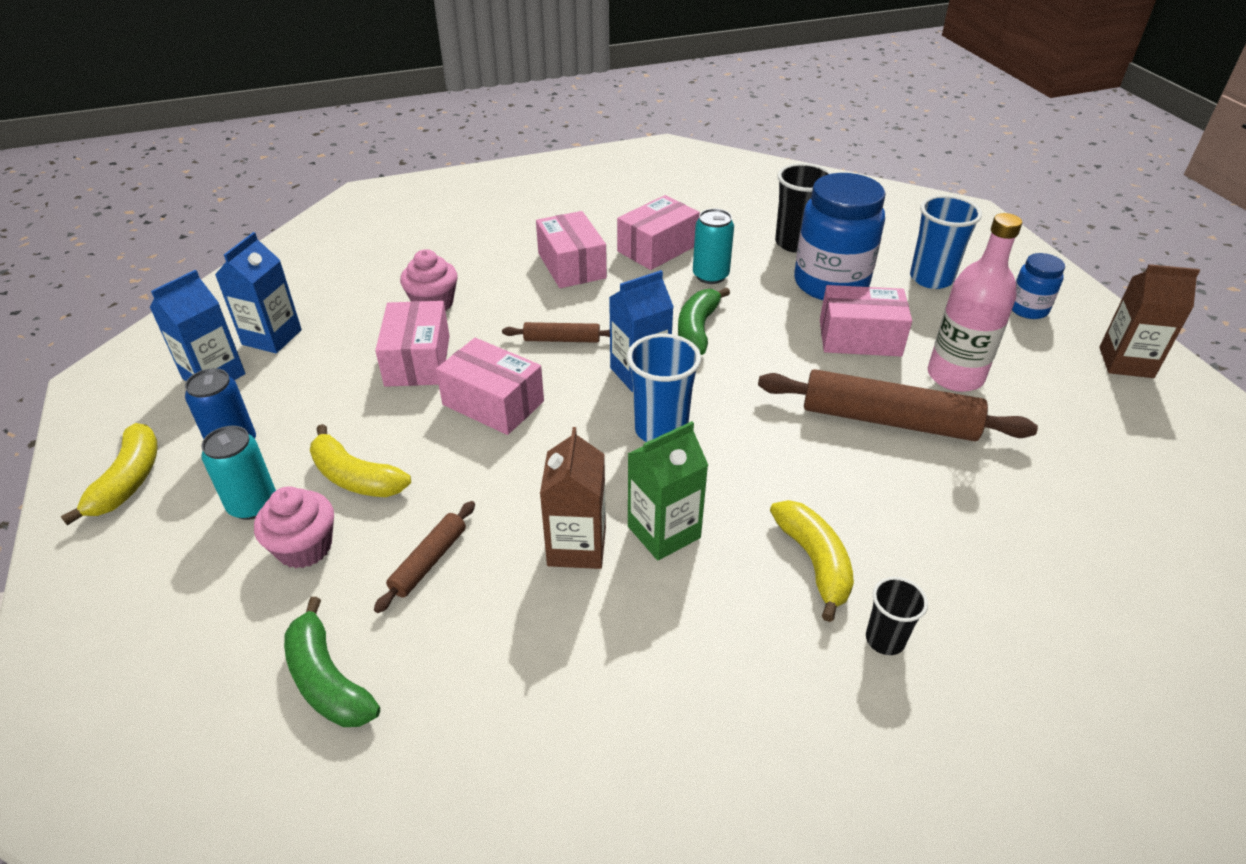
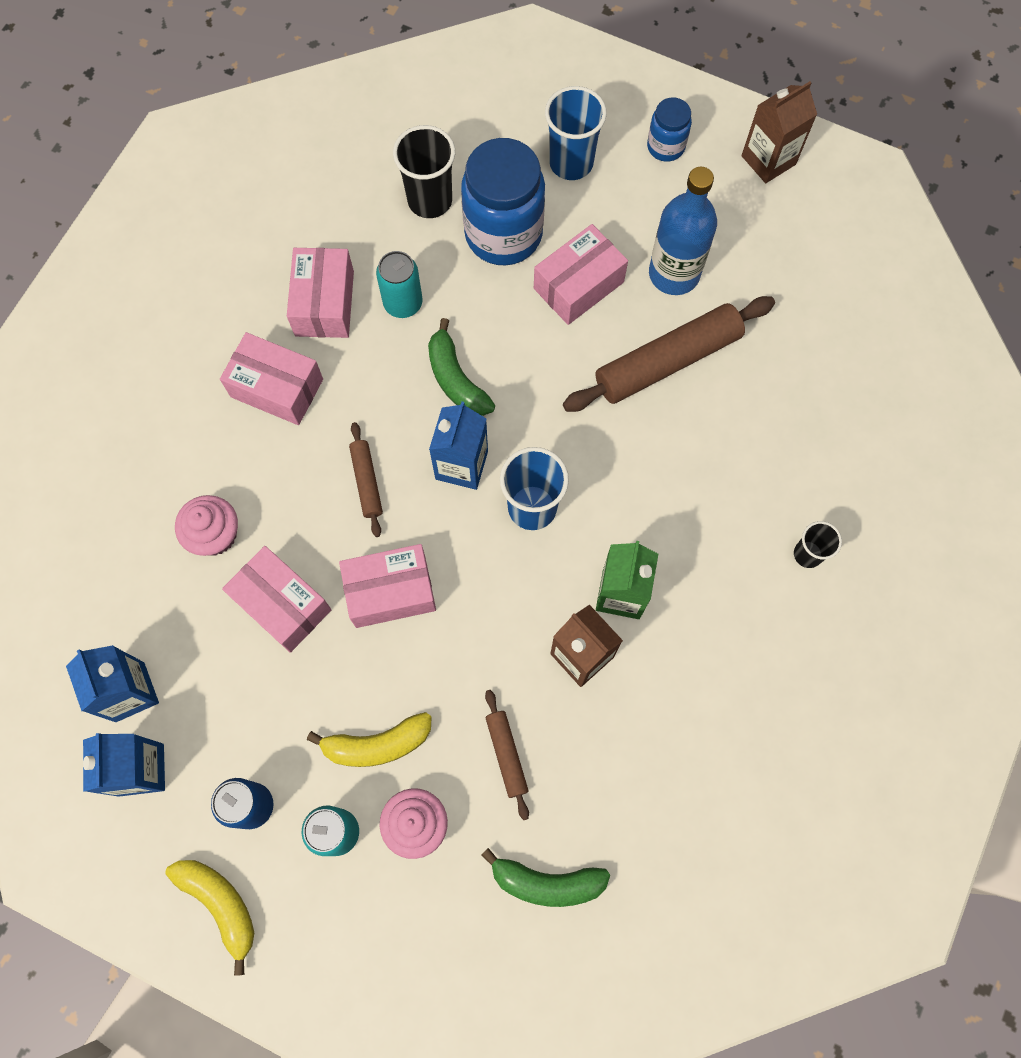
camera: 45 degrees left, 30 degrees up
brown rolling pin [502,322,610,343] -> brown rolling pin turned 60 degrees counterclockwise [349,422,383,537]
yellow banana [770,500,854,622] -> none
pink bottle [928,213,1022,392] -> blue bottle [649,167,717,295]

